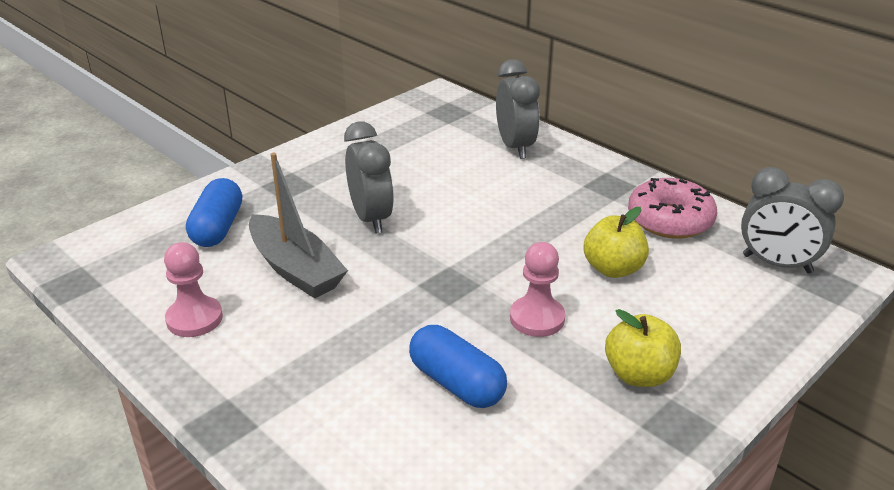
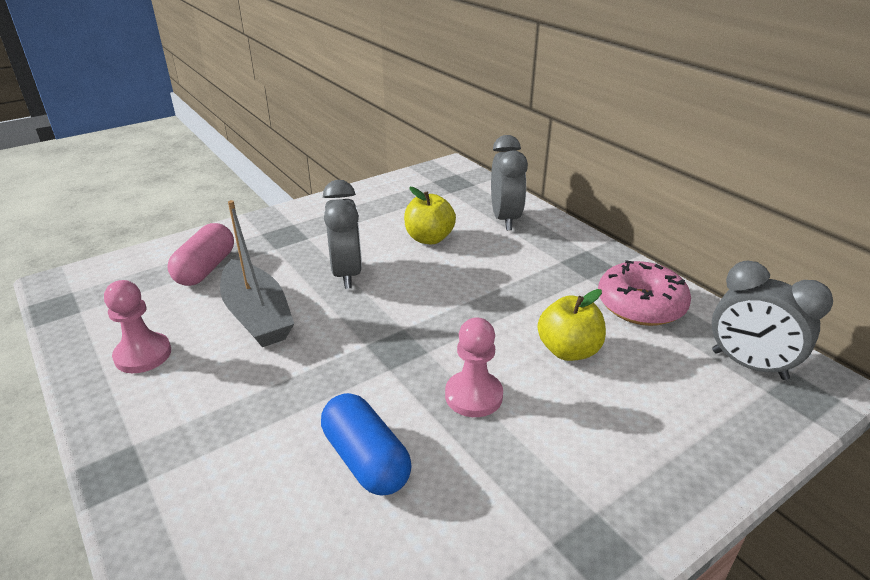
camera: 10 degrees right, 0 degrees up
blue capsule [186,178,242,247] -> pink capsule [167,223,234,286]
yellow apple [605,309,681,387] -> yellow apple moved to [404,187,456,244]

